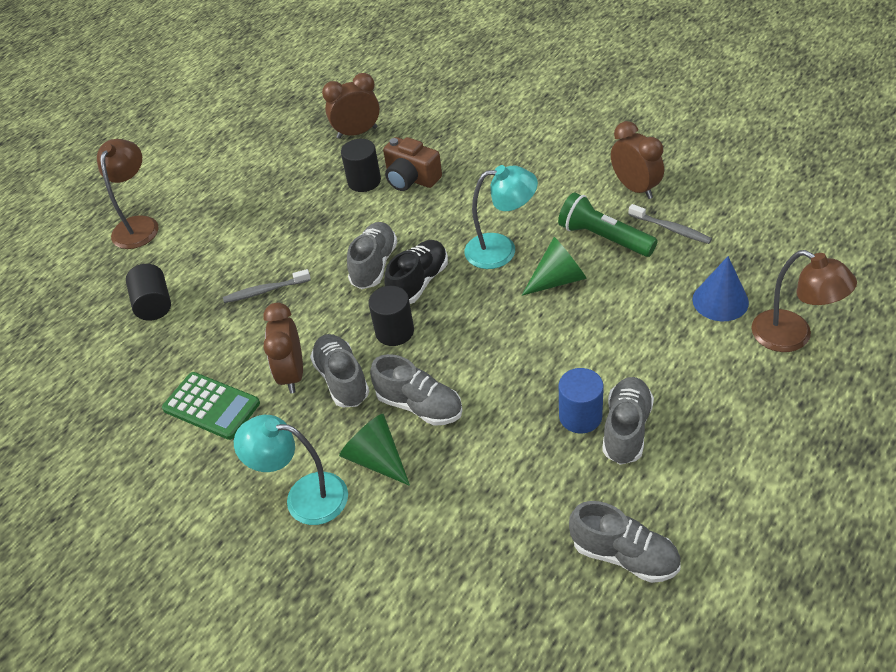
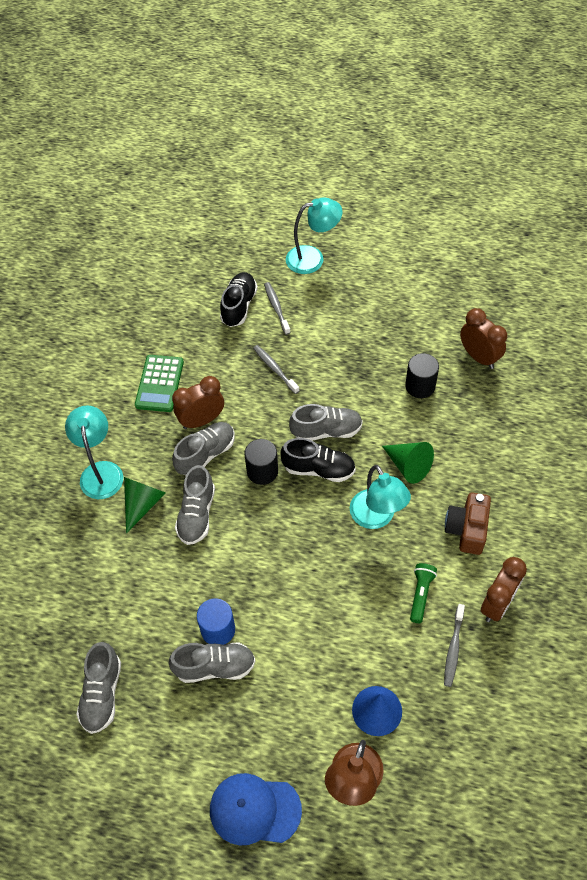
camera: 65 degrees right, 10 degrees up
brown lamp [97,139,159,249] -> turquoise lamp [286,197,342,274]
black cylinder [126,264,171,320] -> black shoe [220,272,258,327]
brown camera [383,137,442,191] -> brown camera moved to [445,492,491,555]
green cone [522,237,587,296] -> green cone moved to [382,442,434,484]
green flashlight [558,192,658,257] -> green flashlight [410,563,437,623], size x0.64
none -> blue cap [210,773,302,845]
none -> grey toothbrush [264,282,291,335]

